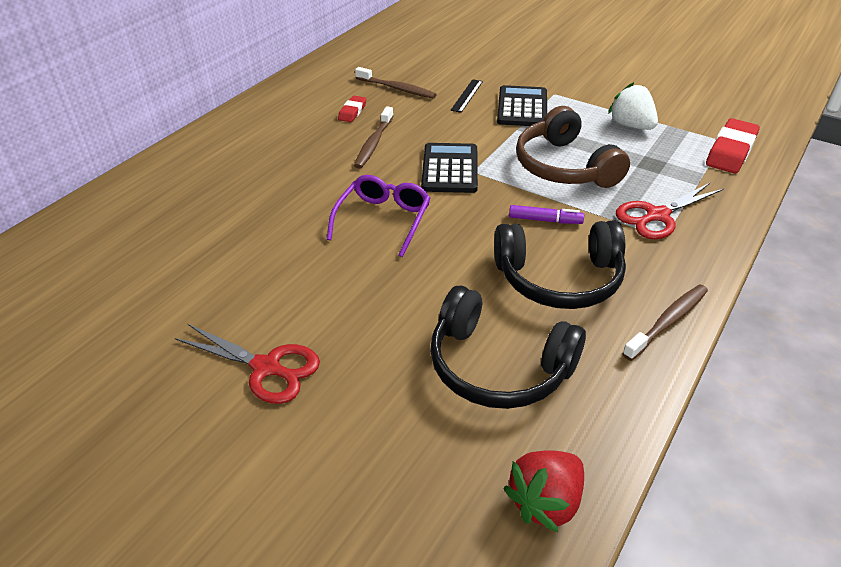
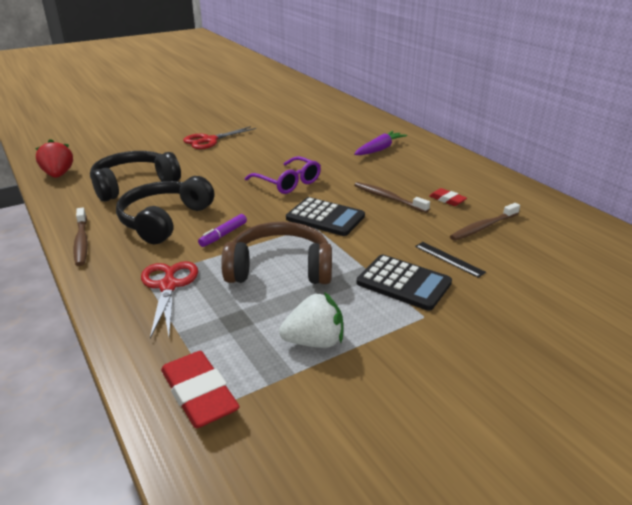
camera: 115 degrees right, 10 degrees down
none -> purple carrot [354,131,407,155]

